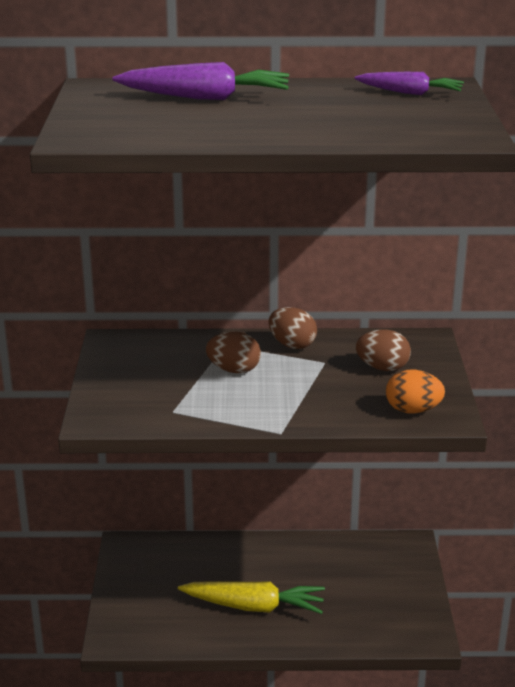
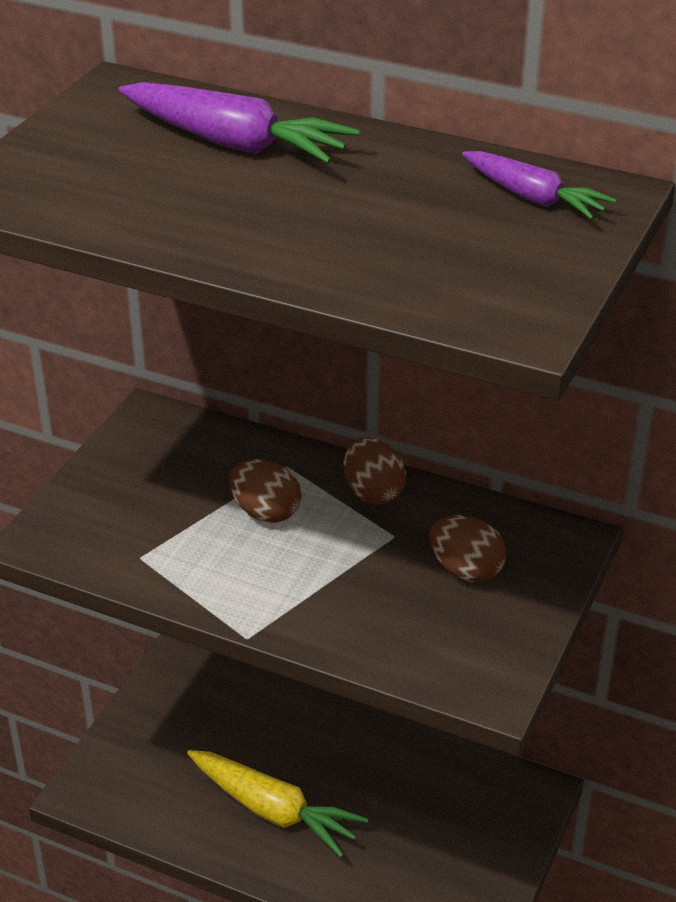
camera: 25 degrees right, 10 degrees up
orange egg [386,370,445,413] -> none

